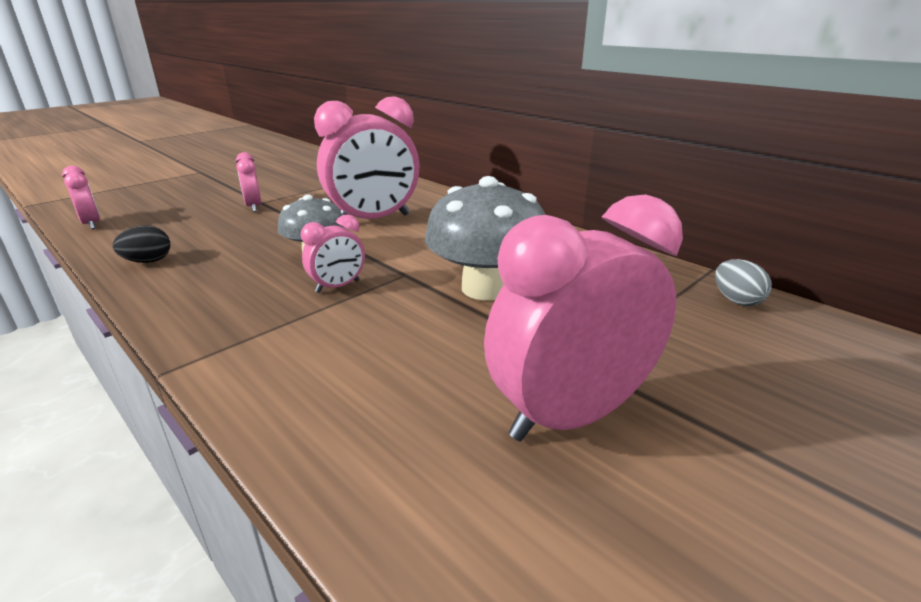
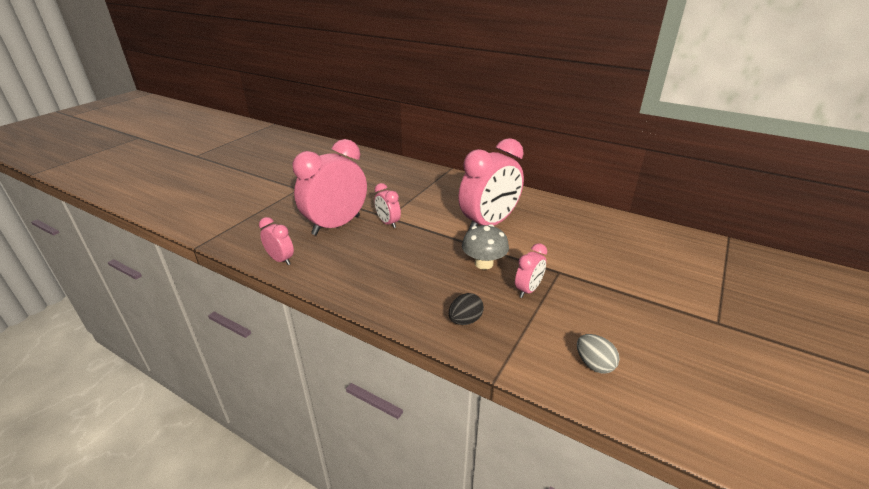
camera: 15 degrees left, 5 degrees up
black egg [113,225,170,263] -> black egg moved to [449,293,484,325]
grey mushroom [425,176,545,300] -> none
pink clock [484,194,683,442] -> pink clock moved to [292,139,367,235]
grey egg [715,259,772,306] -> grey egg moved to [577,334,620,374]

